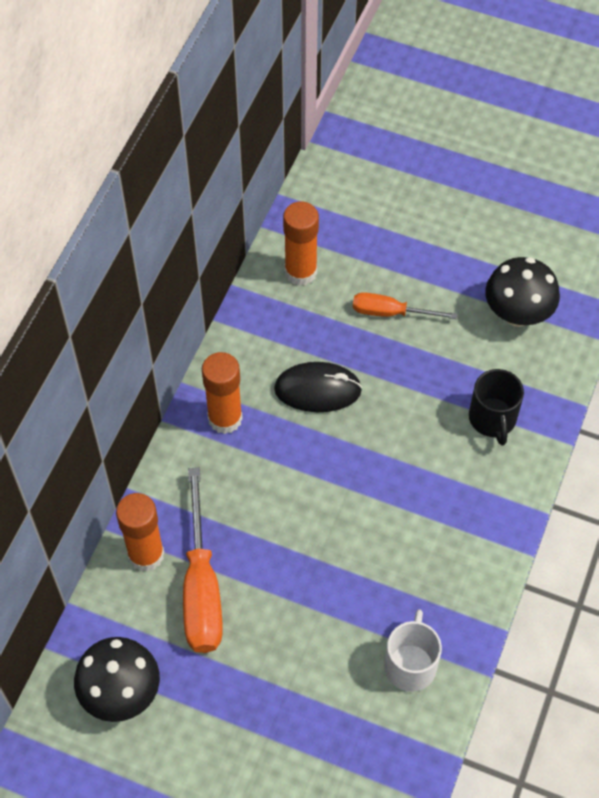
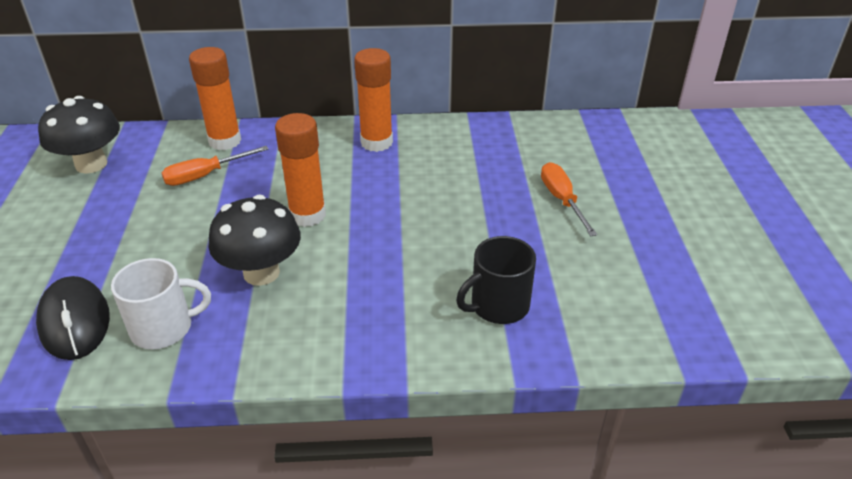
camera: 65 degrees right, 20 degrees down
orange screwdriver [183,468,223,653] -> orange screwdriver [162,146,269,186], size x0.59
black mouse [274,362,362,412] -> black mouse moved to [36,276,110,360]
orange glue stick [283,201,319,286] -> orange glue stick moved to [275,113,326,227]
black mushroom [485,257,560,327] -> black mushroom moved to [208,195,301,286]

